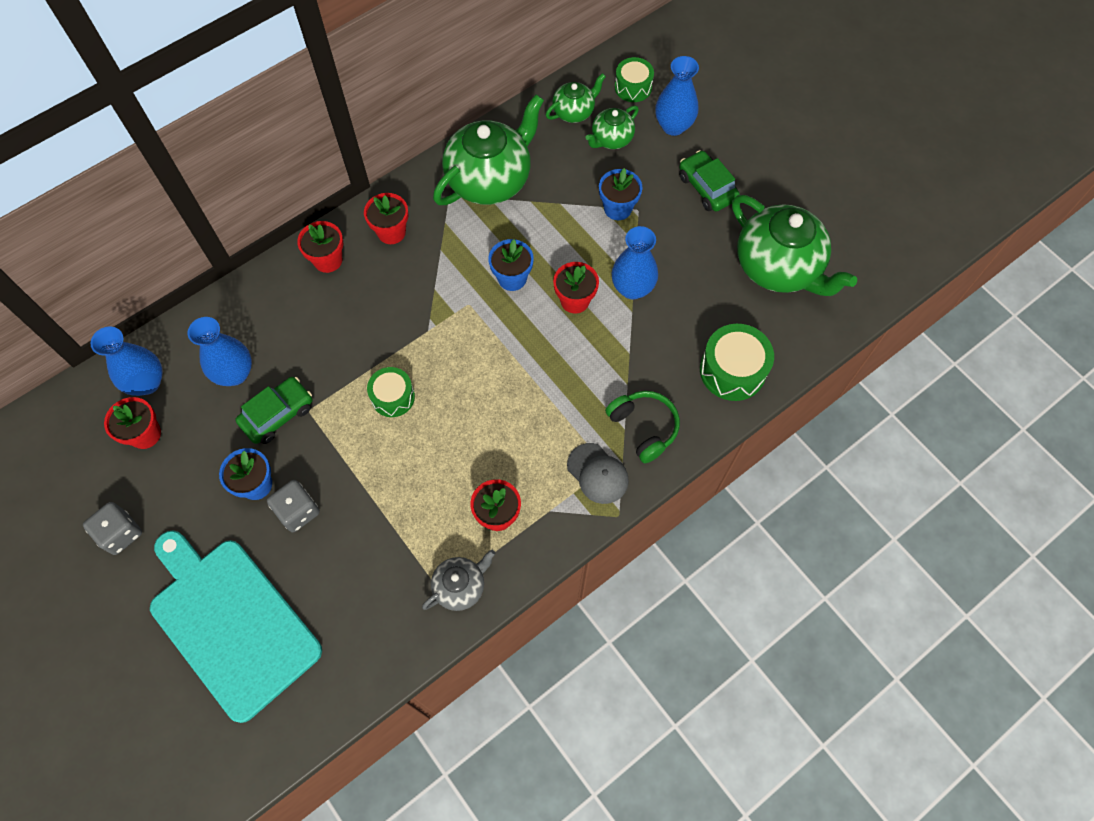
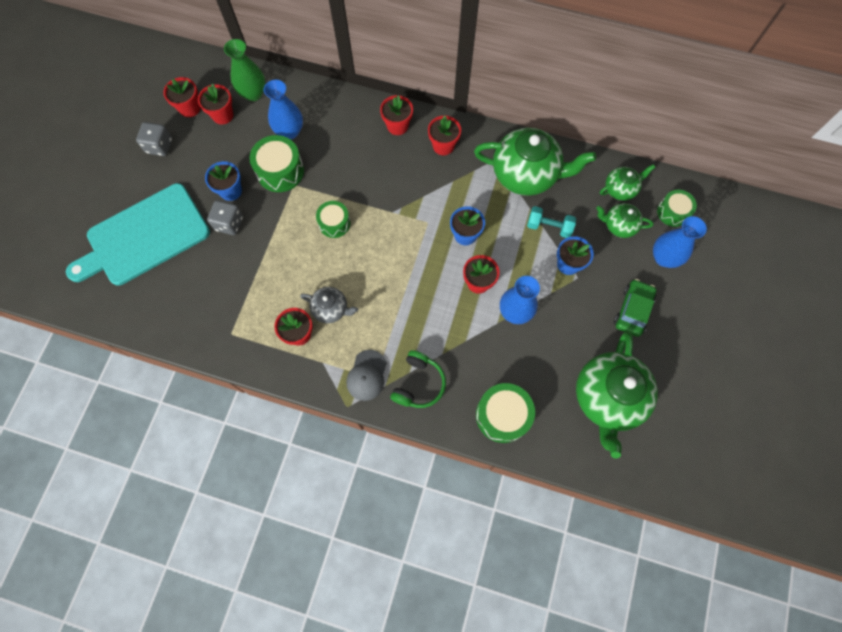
camera: 55 degrees right, 5 degrees up
blue vase [91,327,163,396] -> green vase [224,39,266,101]
turquoise cutting board [150,530,322,723] -> turquoise cutting board turned 135 degrees counterclockwise [66,183,210,285]
green car [235,377,313,444] -> green drum [249,135,304,192]
grey teapot [422,550,496,611] -> grey teapot moved to [300,287,358,323]
green teapot [546,73,606,123] -> green teapot turned 45 degrees counterclockwise [600,164,655,201]
none -> red flower pot [163,77,201,117]
none -> turquoise dumbbell [527,206,576,238]

